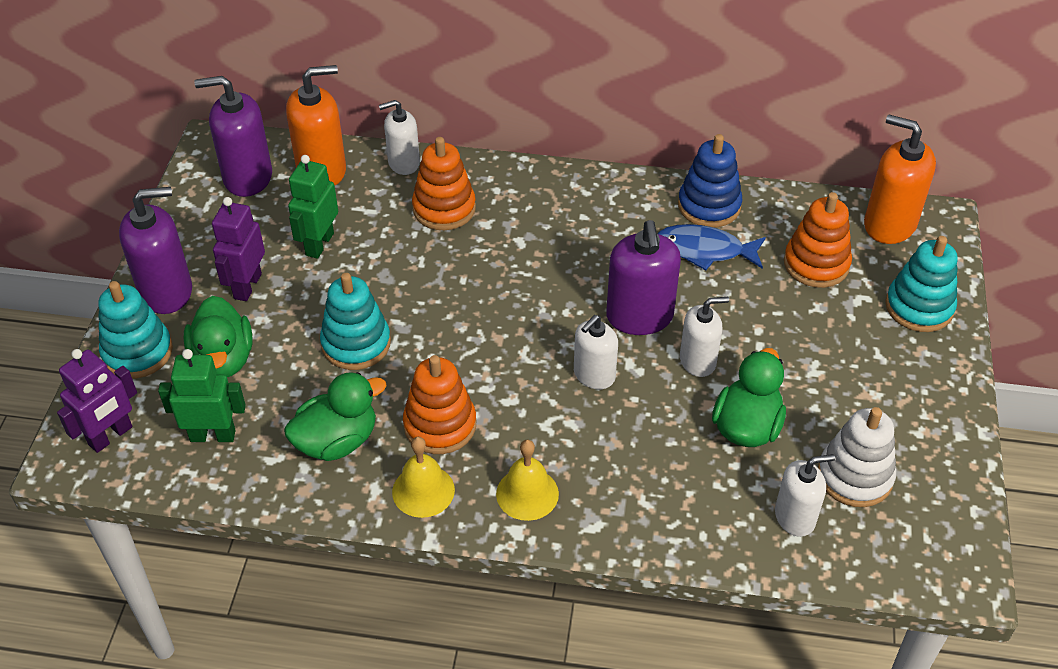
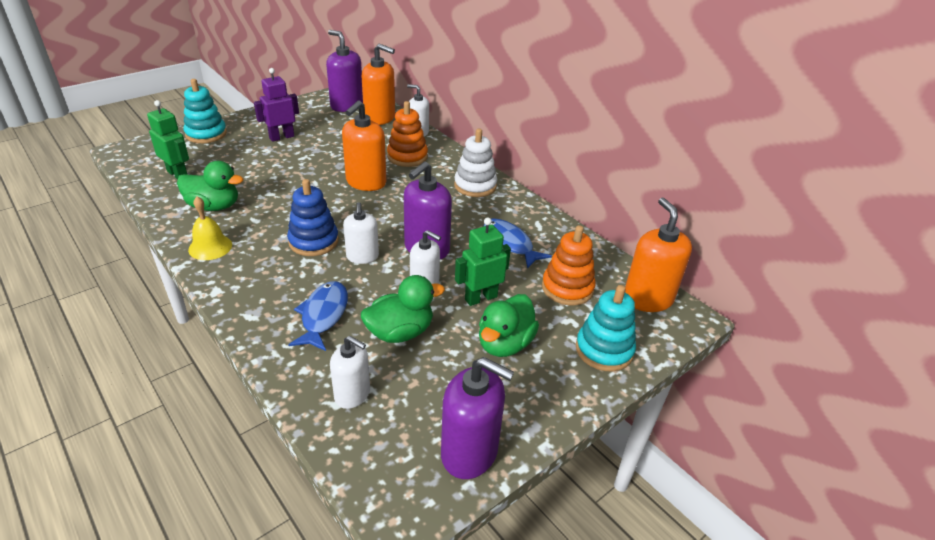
camera: 40 degrees right, 10 degrees down
purple robot [57,349,137,453] -> none
purple soap dispenser [119,187,192,314] -> purple soap dispenser moved to [441,357,514,479]
green duck [184,296,252,377] -> green duck moved to [479,294,539,357]
green robot [288,155,338,259] -> green robot moved to [455,218,511,306]
turquoise stacking toy [320,273,391,370] -> none
orange stacking toy [403,355,476,454] -> none
yellow bell [496,440,559,521] -> none
white soap dispenser [574,315,618,389] -> white soap dispenser turned 90 degrees counterclockwise [343,202,379,264]
blue stacking toy [678,134,742,228] -> blue stacking toy moved to [287,179,339,256]
white stacking toy [818,407,896,507] -> white stacking toy moved to [454,129,497,197]
none -> blue fish [288,281,348,351]
none -> orange soap dispenser [342,100,386,191]

